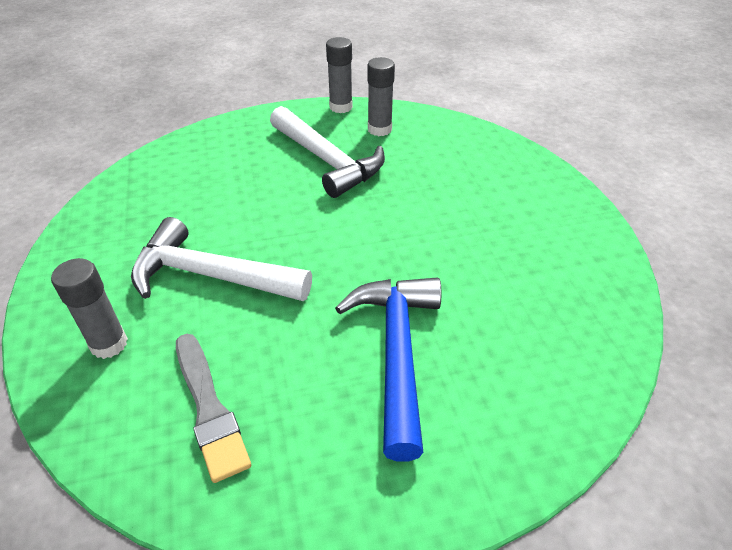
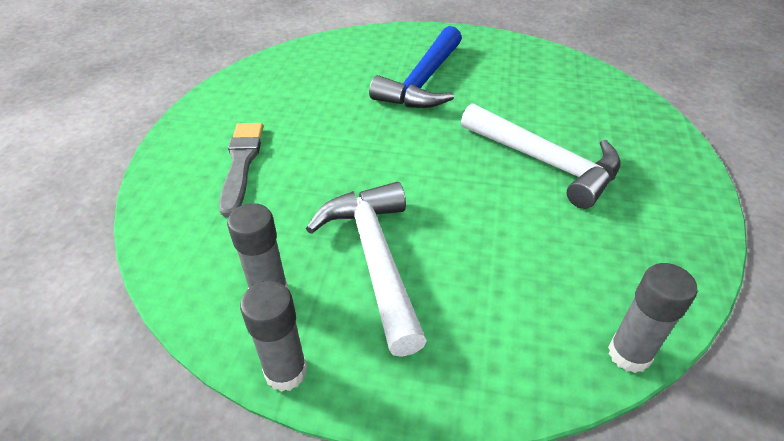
camera: 155 degrees left, 0 degrees up
grey glue stick [51,258,128,359] -> grey glue stick moved to [608,263,697,373]
grey brush [176,334,251,483] -> grey brush moved to [219,123,263,217]

